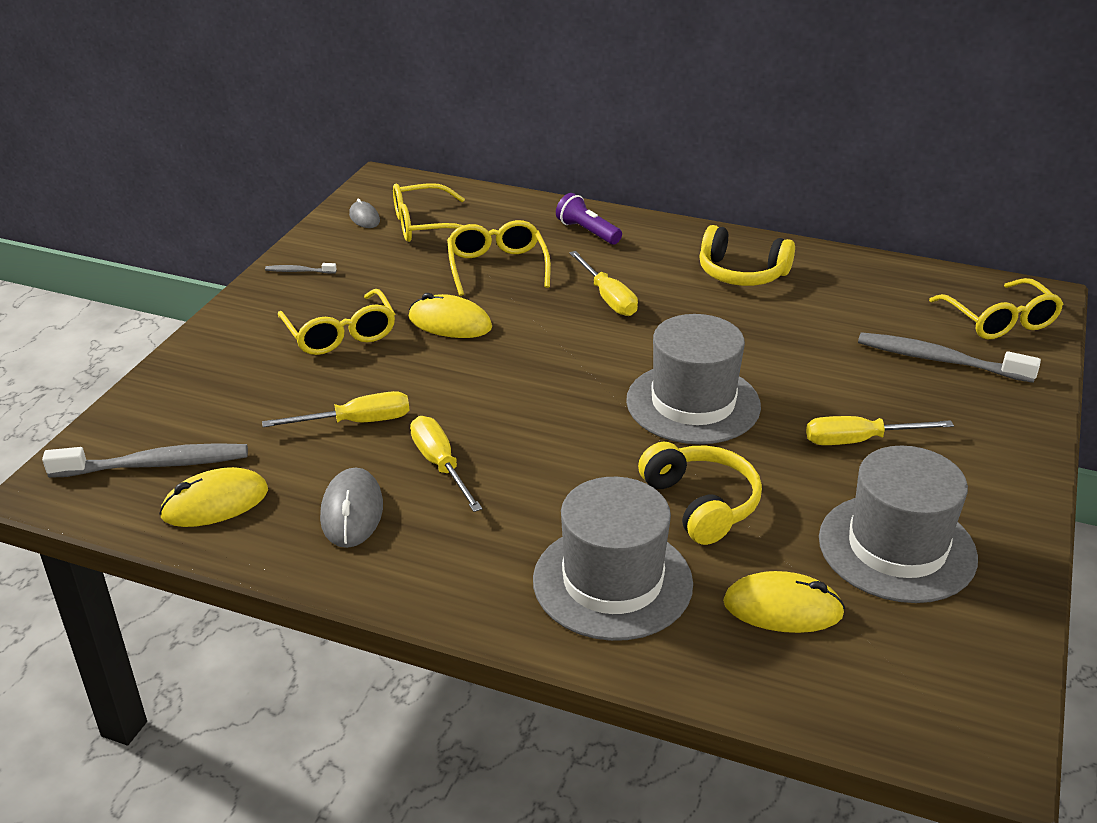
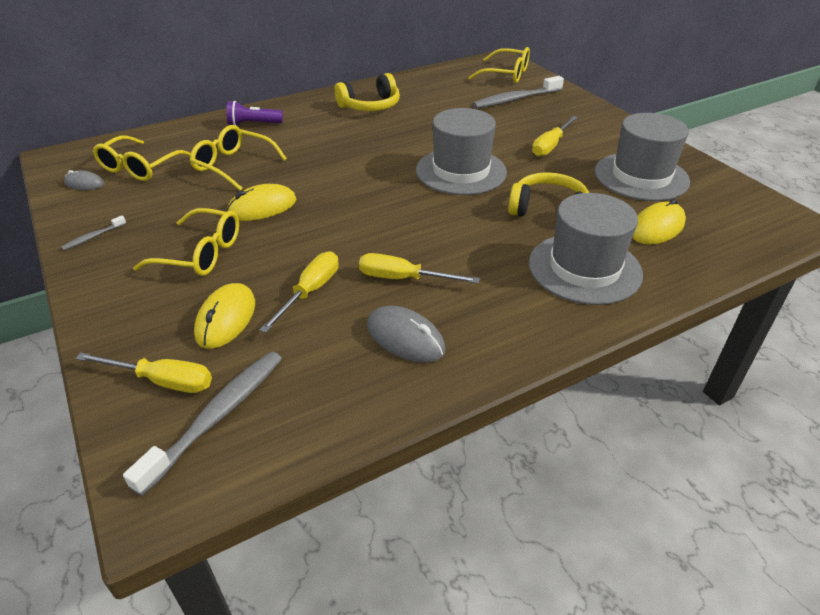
camera: 50 degrees left, 5 degrees up
yellow mouse [159,467,268,527] -> yellow mouse moved to [194,283,255,349]
yellow screwdriver [569,251,638,316] -> yellow screwdriver moved to [75,353,212,393]

